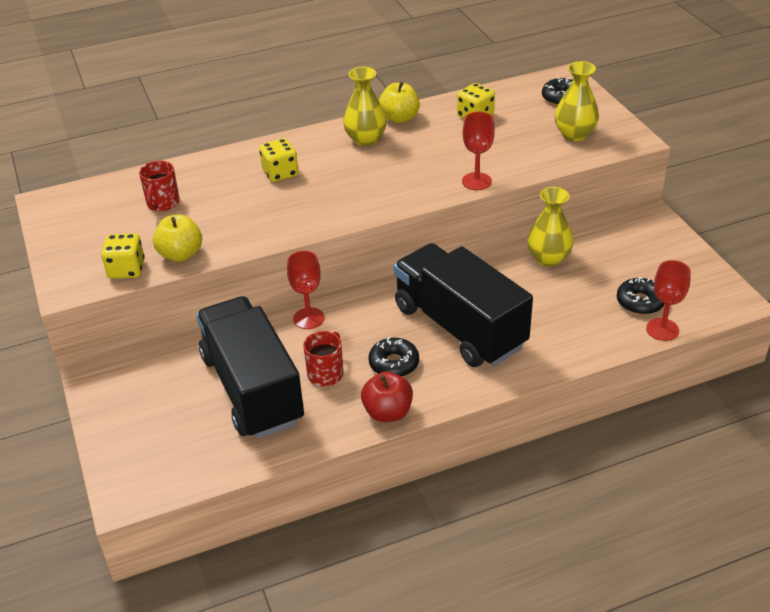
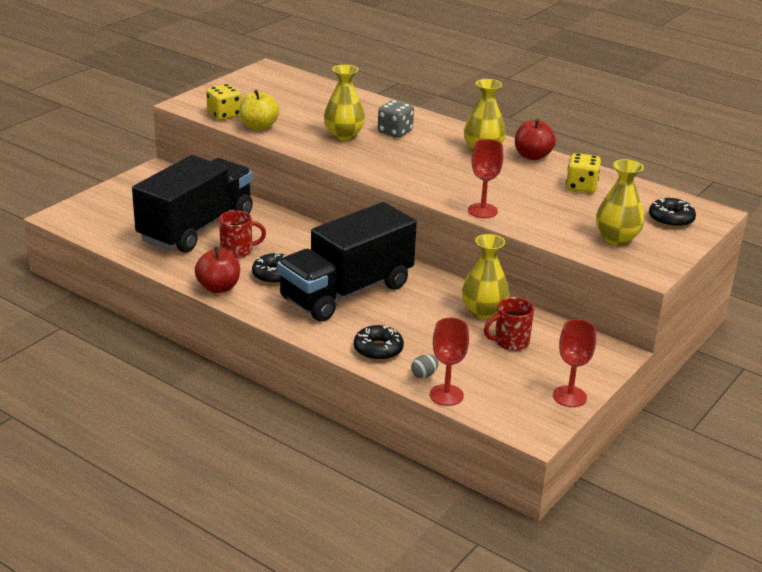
camera: 55 degrees right, 10 degrees down
red mug [139,160,180,211] -> red mug moved to [484,297,534,351]
yellow dice [259,138,298,182] -> grey dice [378,100,414,138]
red goblet [287,251,324,329] -> red goblet moved to [553,319,596,407]
yellow apple [379,82,420,123] -> red apple [515,119,556,160]
black truck [394,243,533,367] -> black truck turned 150 degrees counterclockwise [277,202,417,322]
black donut [617,278,665,315] -> black donut moved to [354,325,404,361]
none -> yellow vase [324,64,365,141]
none -> grey egg [411,354,439,378]

